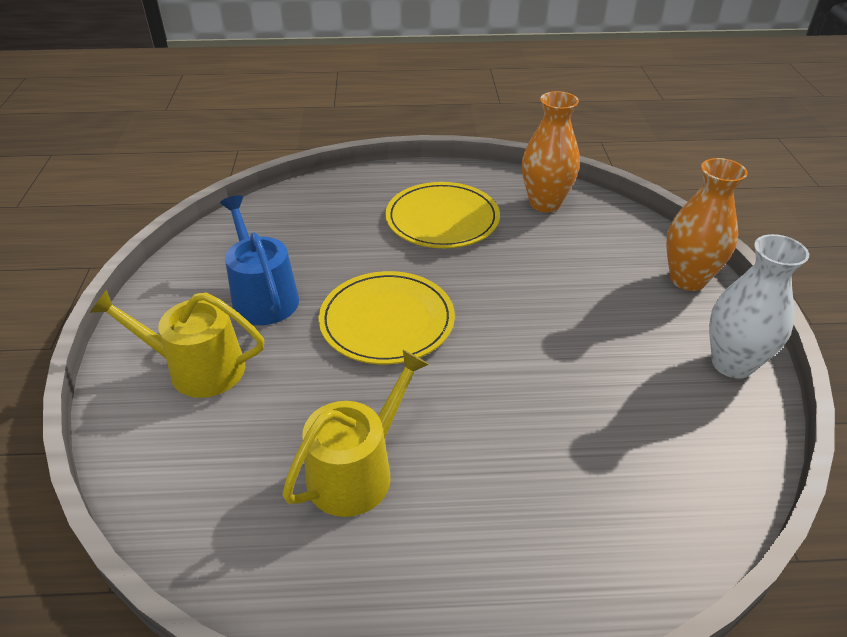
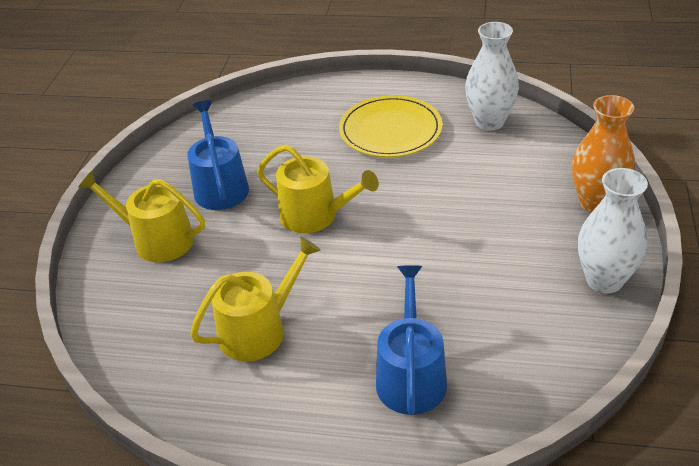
camera: 15 degrees right, 0 degrees up
yellow plate [319,271,455,364] -> yellow watering can [257,145,379,233]
orange vase [522,91,580,212] -> white vase [465,22,519,131]
none -> blue watering can [376,265,447,415]

